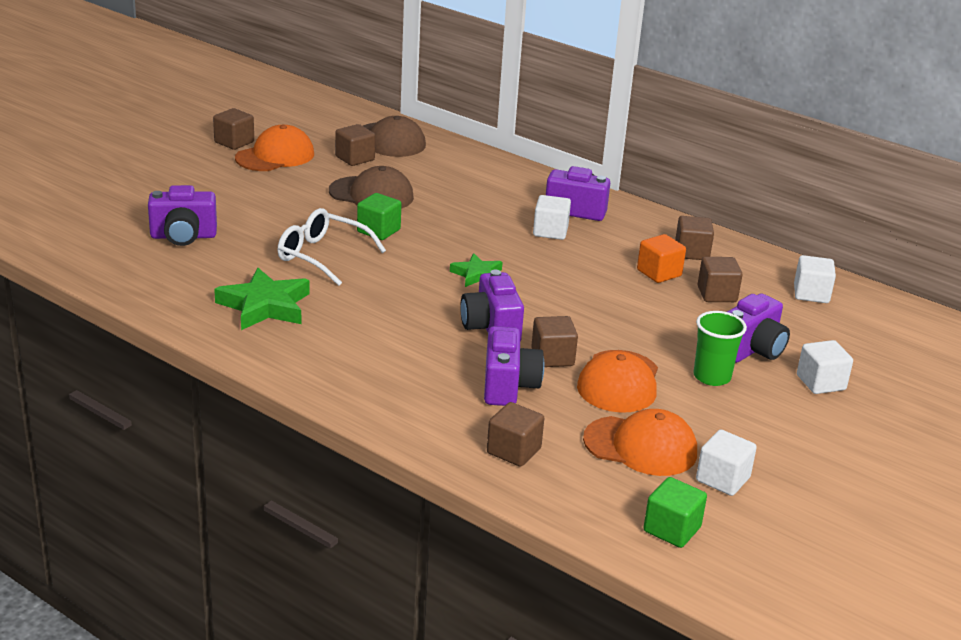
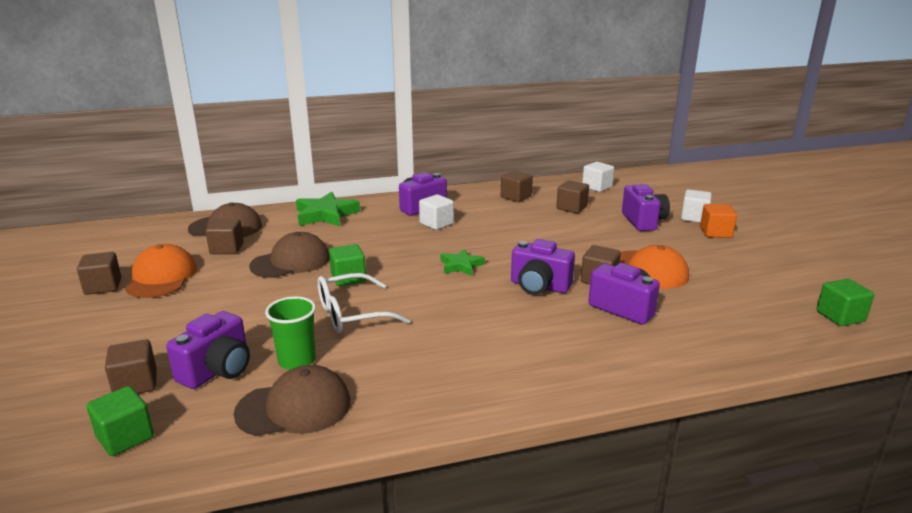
camera: 50 degrees left, 5 degrees down
green star [214,268,310,330] -> green star moved to [296,192,360,227]
brown cube [487,402,544,467] -> brown cube moved to [105,339,157,394]
orange cap [583,409,697,476] -> none
orange cube [637,234,686,283] -> orange cube moved to [700,204,737,238]
green cup [693,311,747,386] -> green cup moved to [265,296,316,370]
white cube [696,430,757,496] -> none
none -> green cube [87,386,154,456]
none -> brown cap [234,365,351,436]

